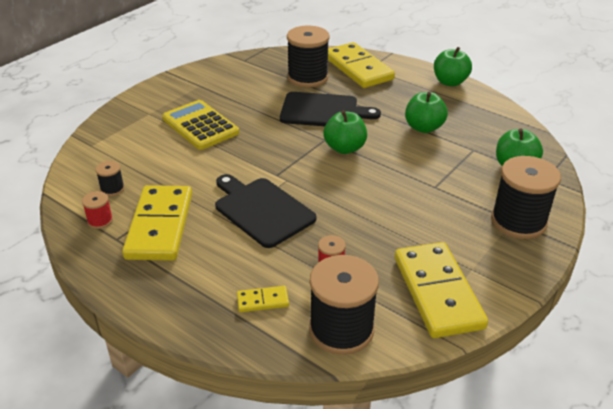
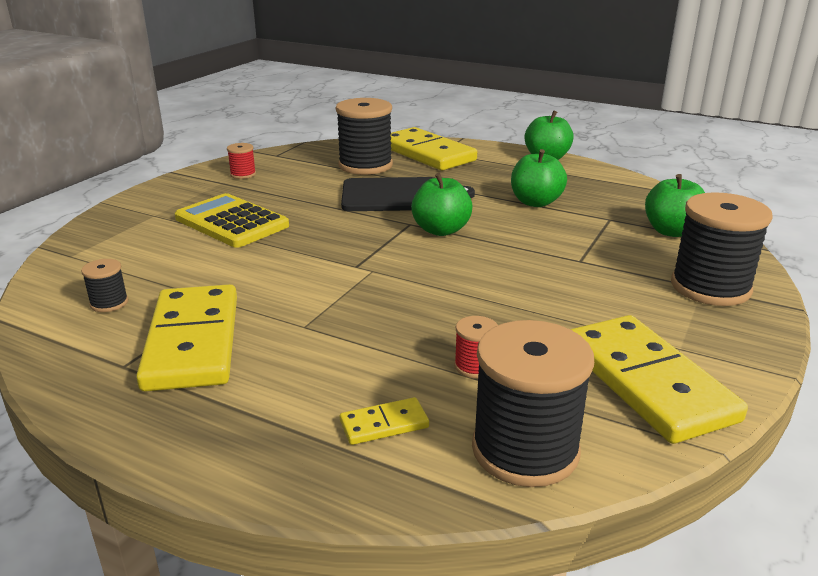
camera: 10 degrees left, 10 degrees down
red spool [82,191,113,229] -> red spool moved to [227,143,256,179]
black cutting board [215,174,317,248] -> none

